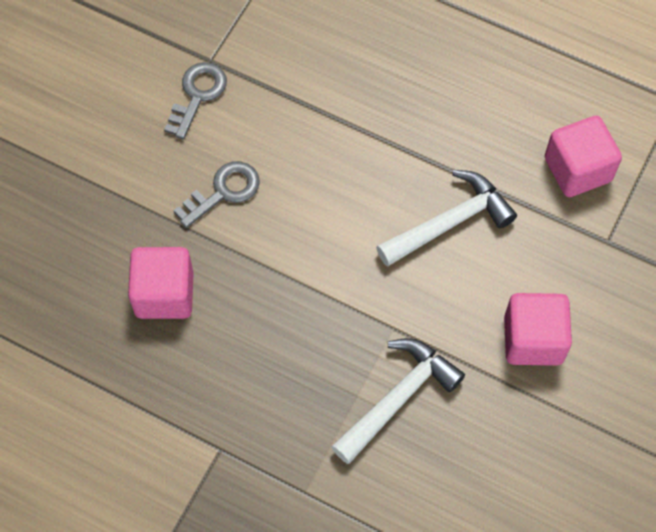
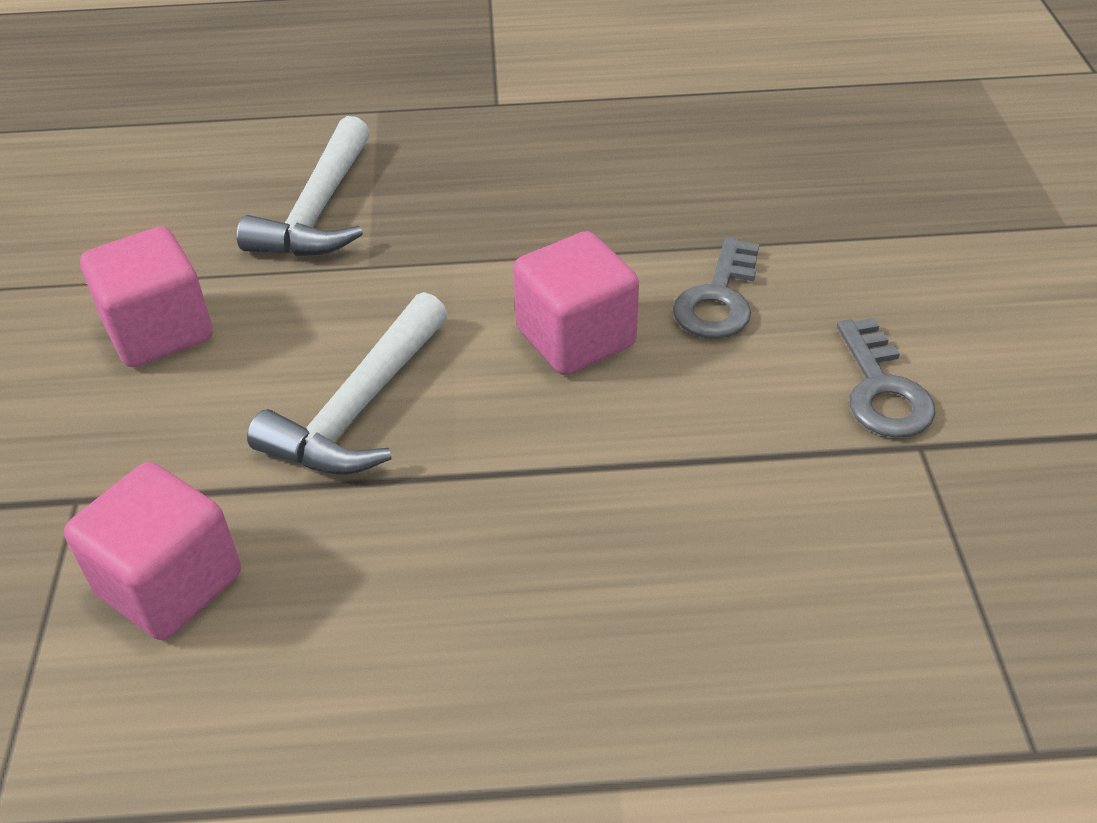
camera: 150 degrees right, 20 degrees down
pink cube [128,247,194,319] -> pink cube moved to [513,231,639,375]

